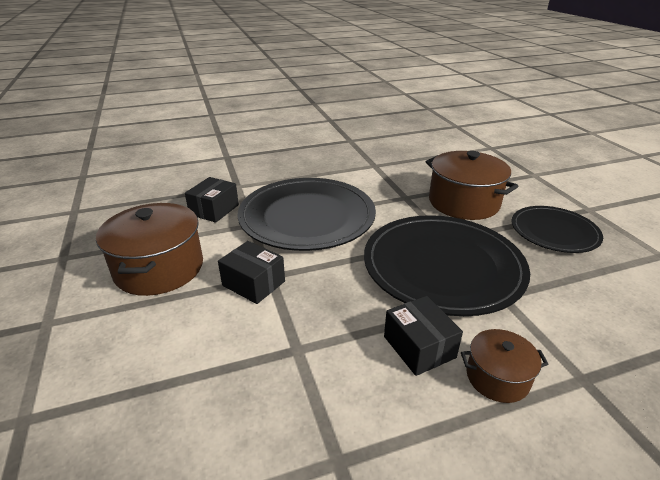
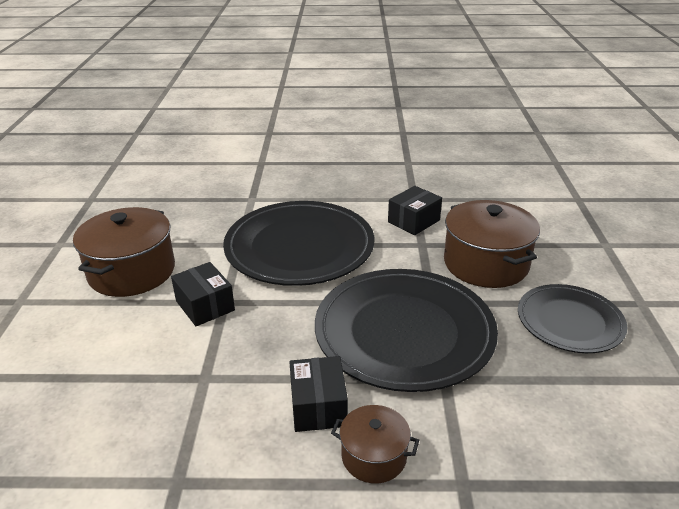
camera: 20 degrees right, 0 degrees up
black box [185,177,239,223] -> black box moved to [388,186,442,235]

